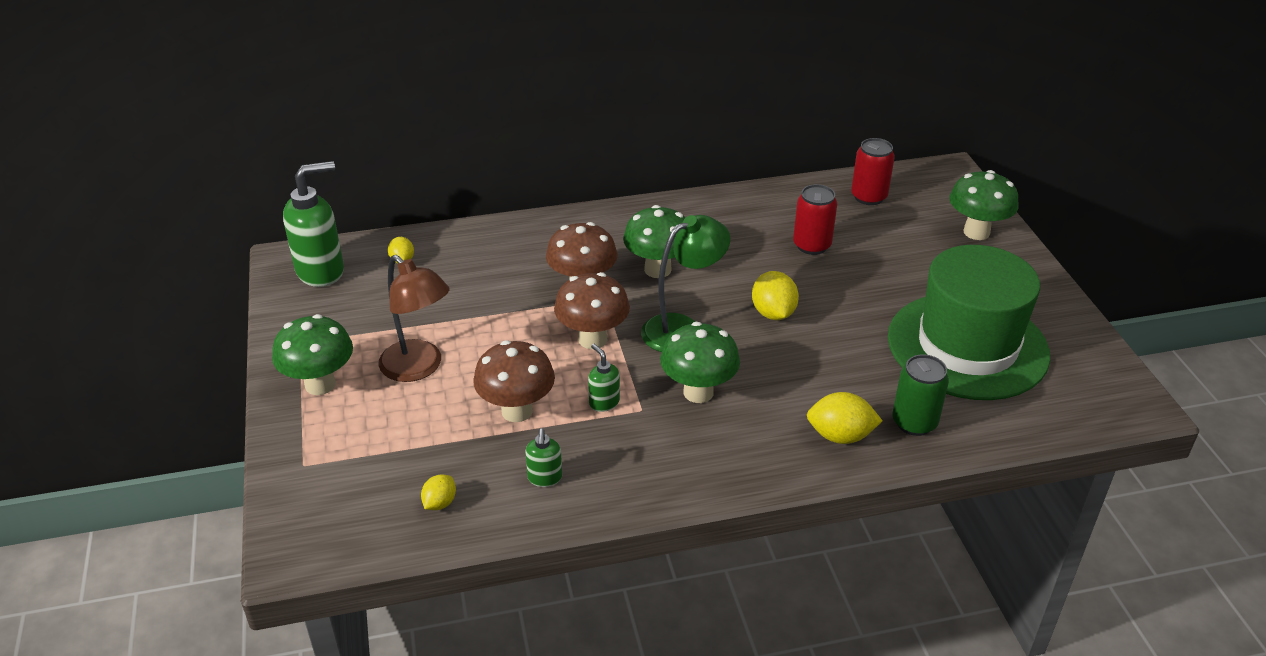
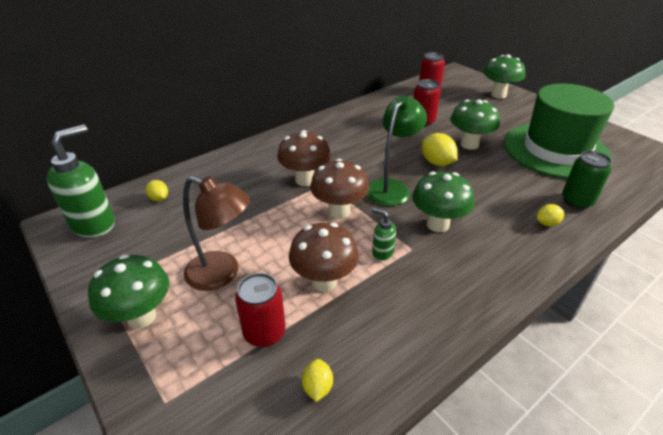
camera: 25 degrees left, 0 degrees up
green soap dispenser [525,428,562,487] -> none
green mushroom [623,205,685,278] -> green mushroom moved to [450,99,500,150]
yellow lemon [807,392,882,444] -> yellow lemon [537,204,564,226], size x0.60
none -> red can [235,273,286,347]

